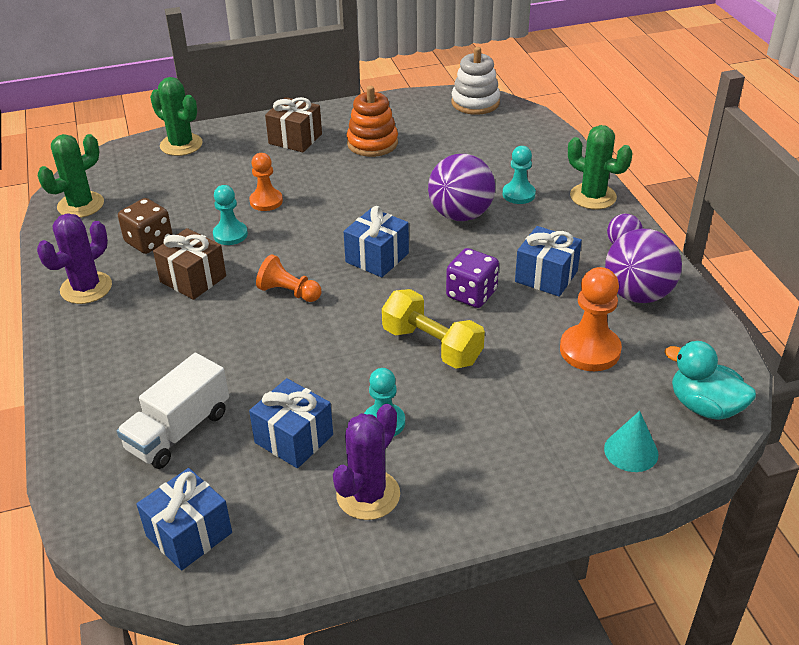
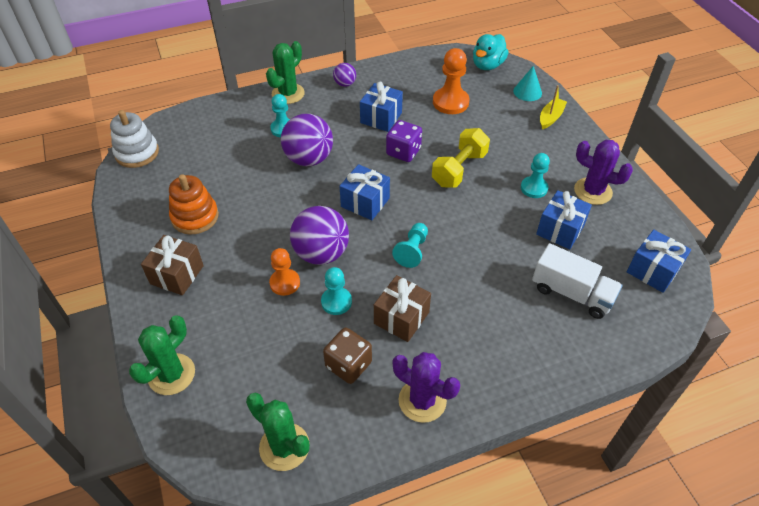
camera: 95 degrees left, 10 degrees up
orange pawn [256,254,321,302] -> turquoise pawn [392,223,428,268]
purple ball [605,229,682,303] -> purple ball moved to [290,206,349,265]
none -> yellow boat [540,85,567,129]

